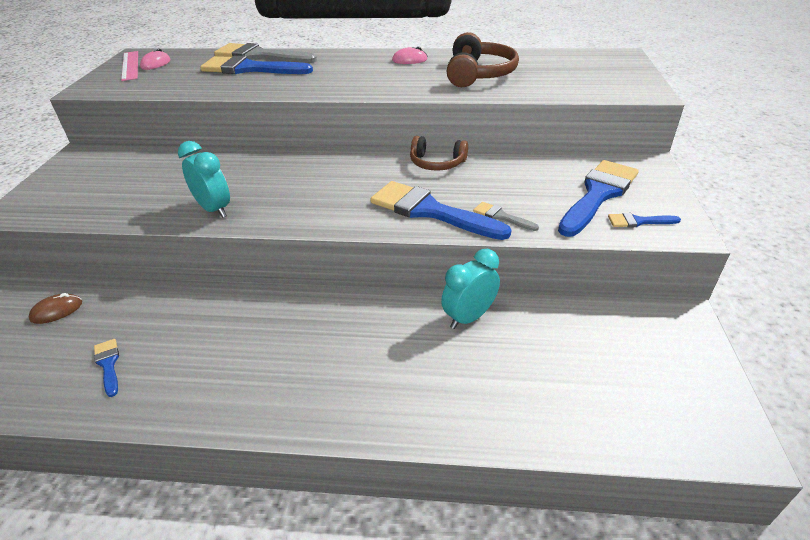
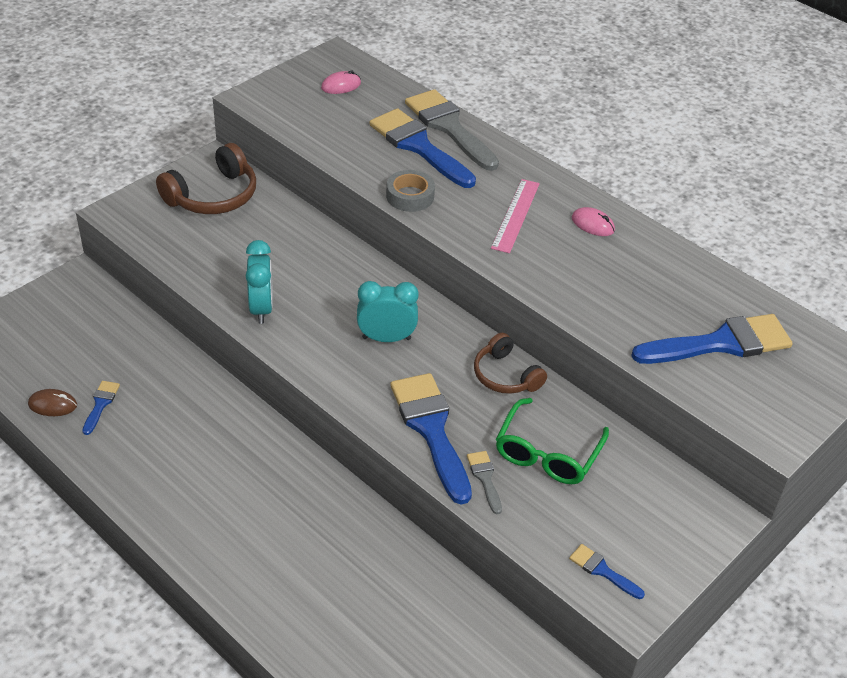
camera: 35 degrees right, 5 degrees up
brown mouse [29,293,82,324] -> brown mouse moved to [28,389,77,416]
pink ruler [121,51,138,81] -> pink ruler moved to [491,179,540,253]
turquoise clock [441,249,500,329] -> turquoise clock moved to [357,281,419,342]
brown headphones [447,32,519,87] -> brown headphones moved to [156,143,256,214]
blue brush [558,160,639,237] -> blue brush moved to [631,314,793,364]
none -> grey tape [386,170,435,212]
none -> green glasses [496,398,609,484]

